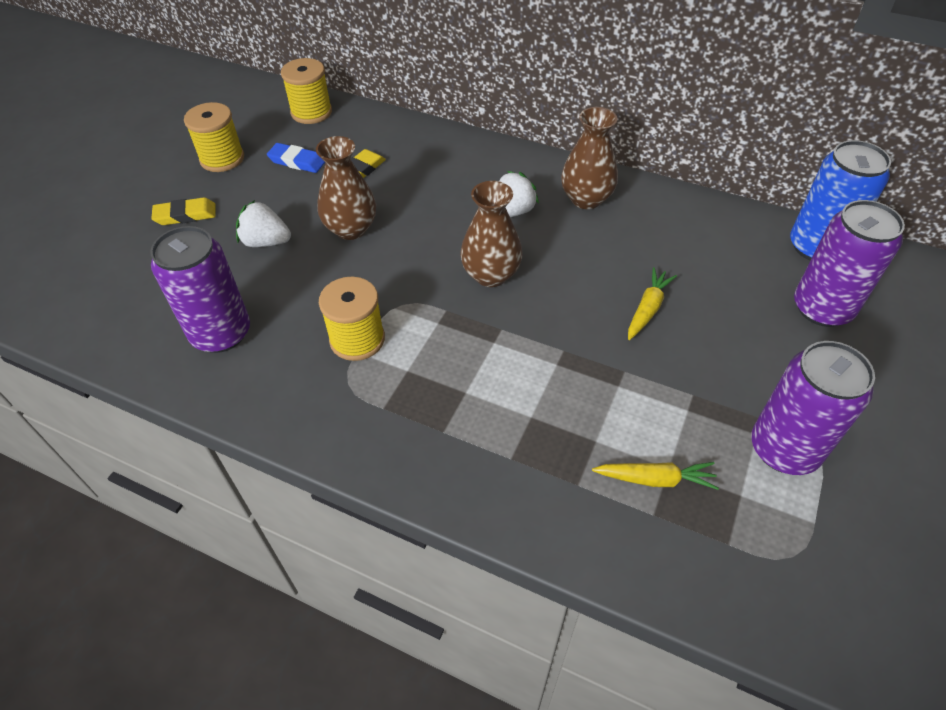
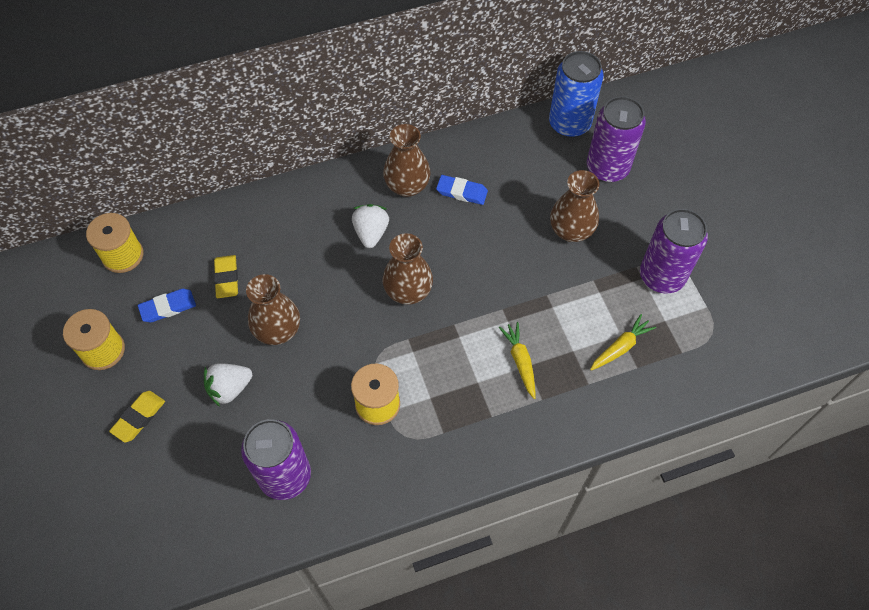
camera: 45 degrees left, 10 degrees up
yellow carrot [628,267,677,340] -> yellow carrot moved to [499,322,535,399]
none -> blue eraser [436,175,488,205]
none -> brown vase [550,170,600,242]

